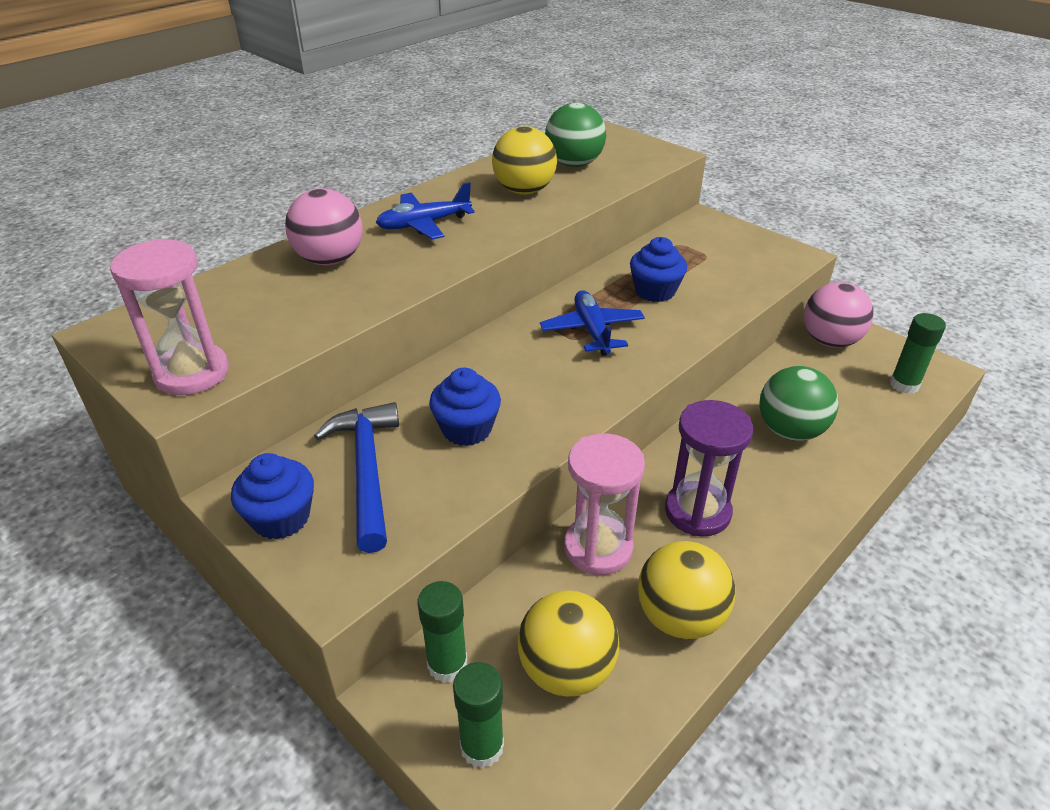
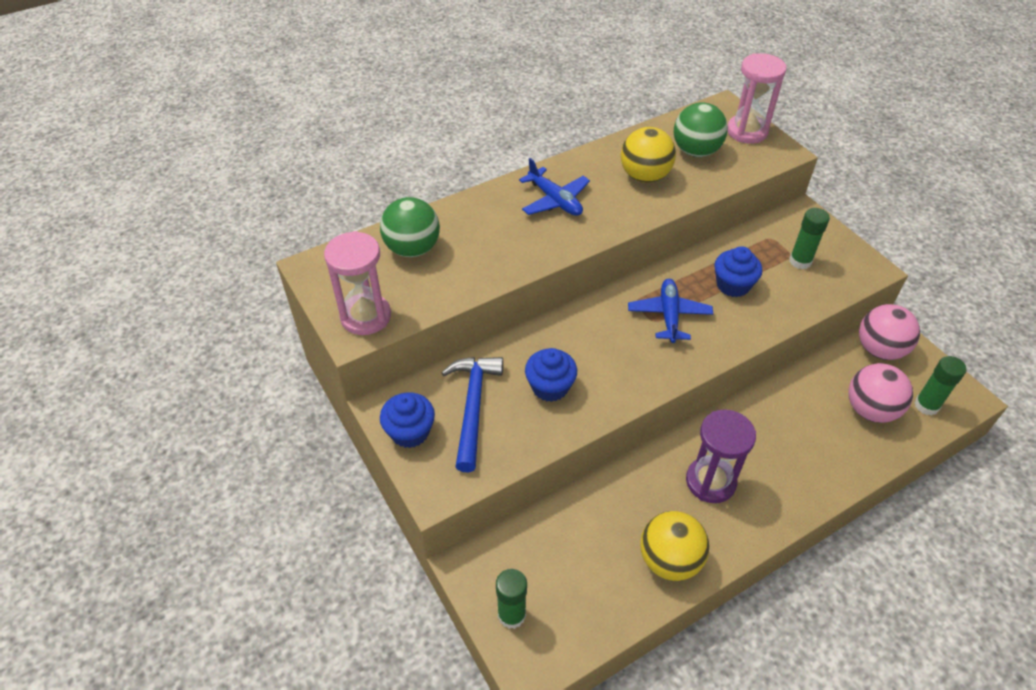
camera: 15 degrees right, 10 degrees up
pink ball [285,188,363,265] -> pink ball moved to [848,363,913,423]
blue plane [376,182,475,240] -> blue plane turned 120 degrees counterclockwise [519,158,590,216]
green glue stick [418,581,467,683] -> green glue stick moved to [789,208,830,269]
yellow ball [518,590,619,697] -> none
pink hourglass [564,434,645,575] -> pink hourglass moved to [727,53,787,144]
green ball [759,366,839,441] -> green ball moved to [380,197,440,257]

